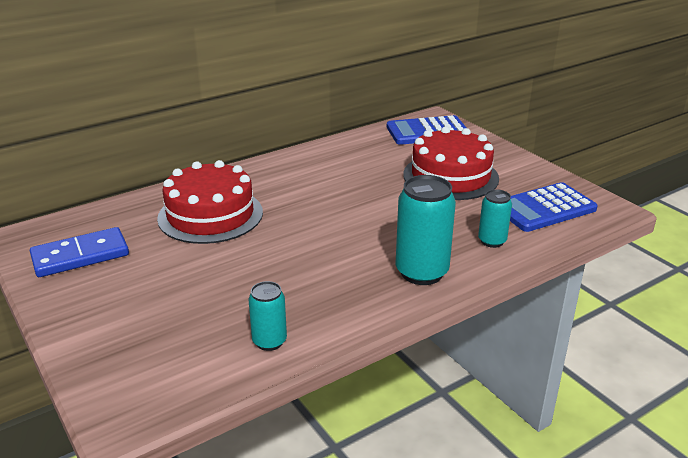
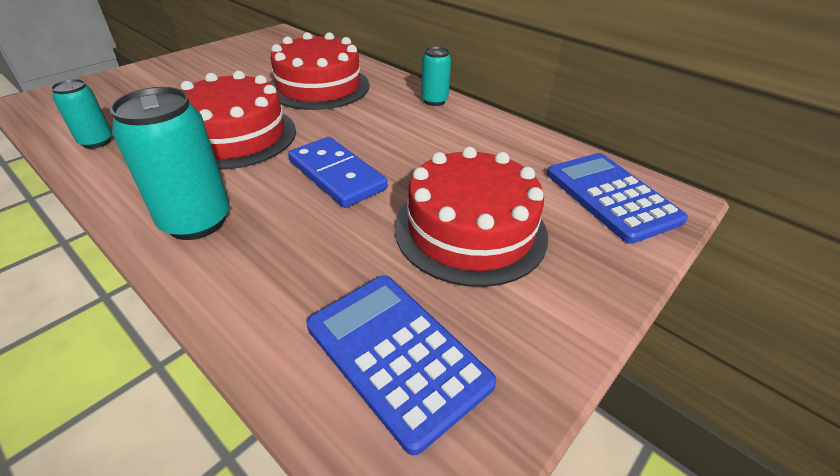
camera: 75 degrees right, 10 degrees up
blue domino [30,227,129,277] -> blue domino moved to [288,137,388,208]
turquoise can [478,189,512,248] -> turquoise can moved to [421,46,451,106]
none -> red cake [181,71,296,170]

